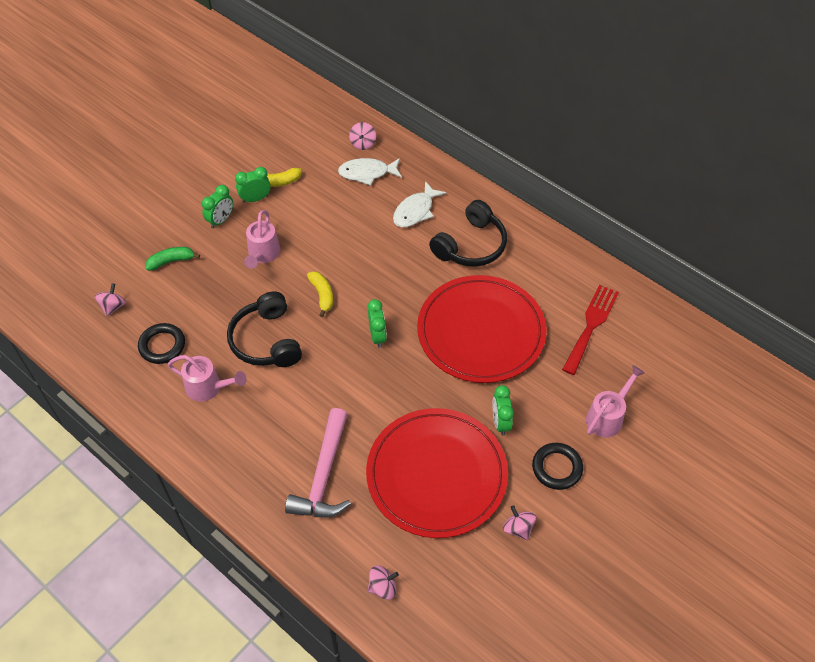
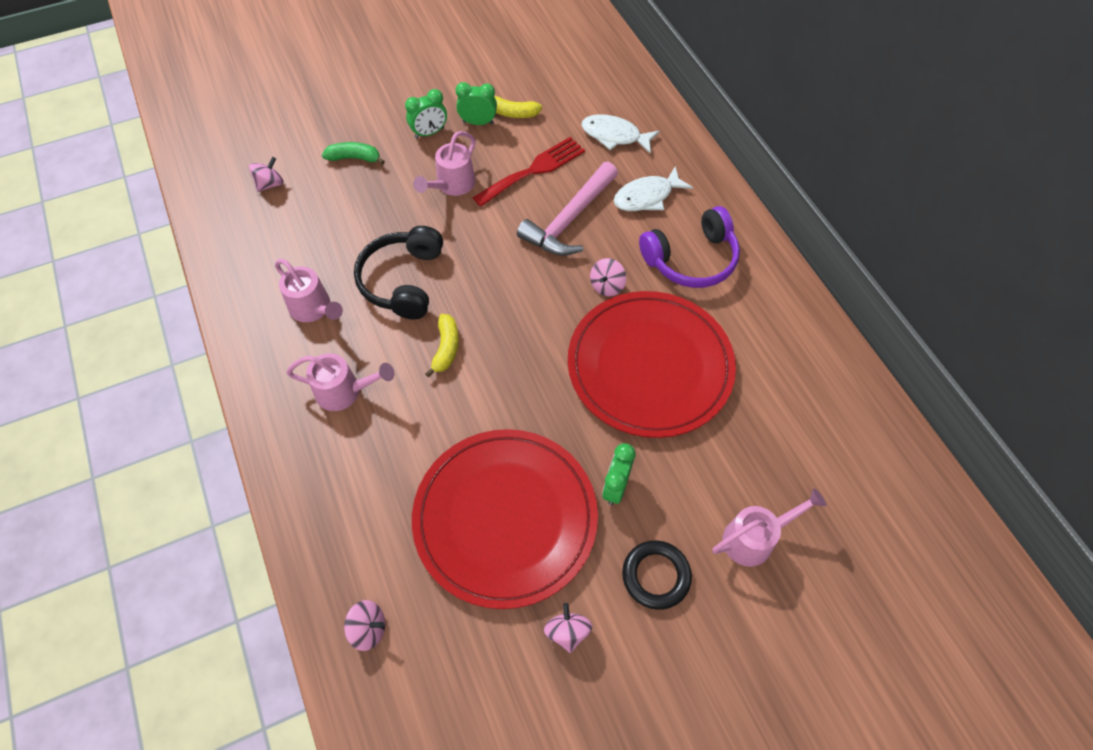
camera: 25 degrees right, 5 degrees up
black ring [138,323,185,364] -> none
pink hammer [285,408,351,517] -> pink hammer moved to [517,162,618,256]
yellow banana [307,271,333,317] -> yellow banana moved to [425,314,459,377]
pink spinning top [349,122,376,150] -> pink spinning top moved to [590,258,626,296]
green clock [368,299,387,348] -> none
black headphones [429,200,507,267] -> purple headphones [639,206,740,288]
red fork [562,285,619,375] -> red fork moved to [472,137,585,207]
none -> pink watering can [286,353,394,411]

